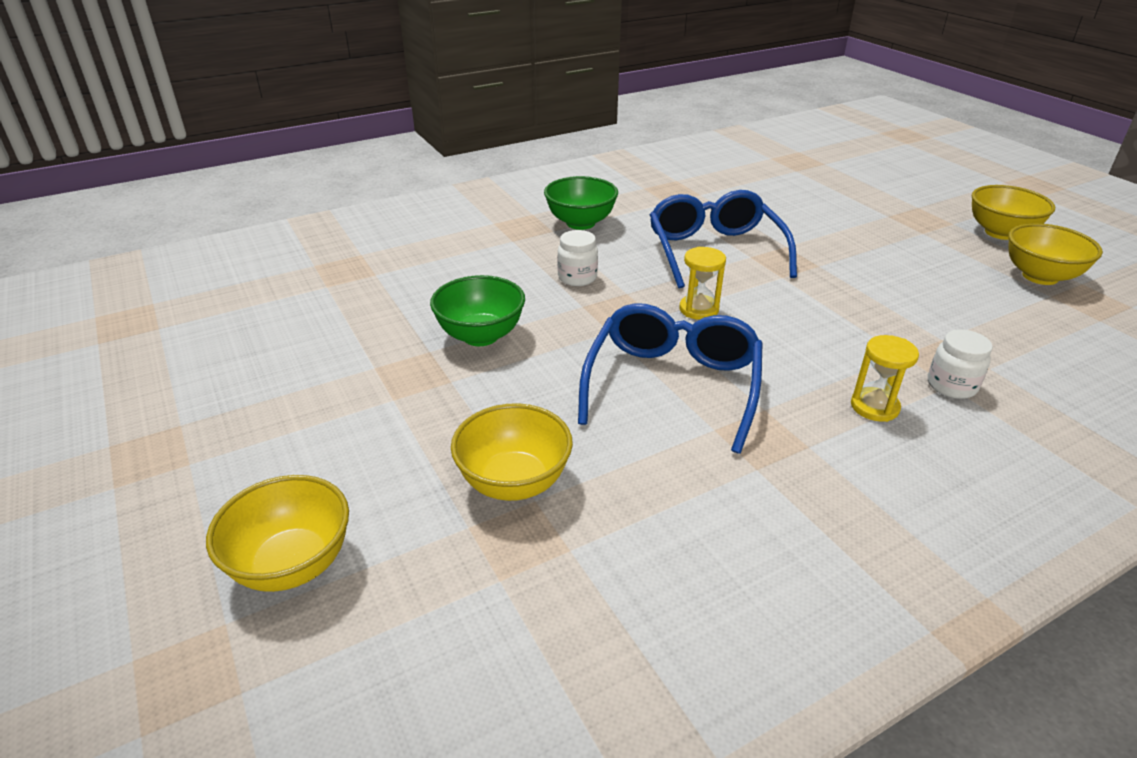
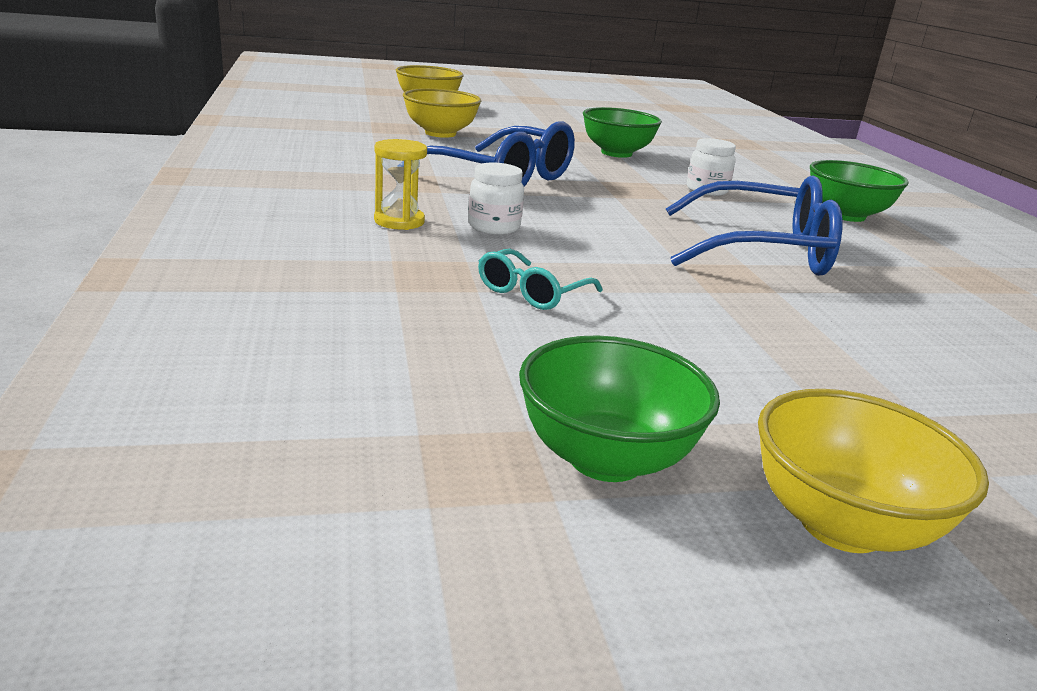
camera: 105 degrees right, 10 degrees down
yellow hourglass [679,247,726,320] -> none
white jar [928,329,993,399] -> white jar moved to [468,162,524,235]
yellow bowl [1008,223,1103,285] -> green bowl [519,335,720,482]
none -> turquoise glasses [478,249,603,310]

